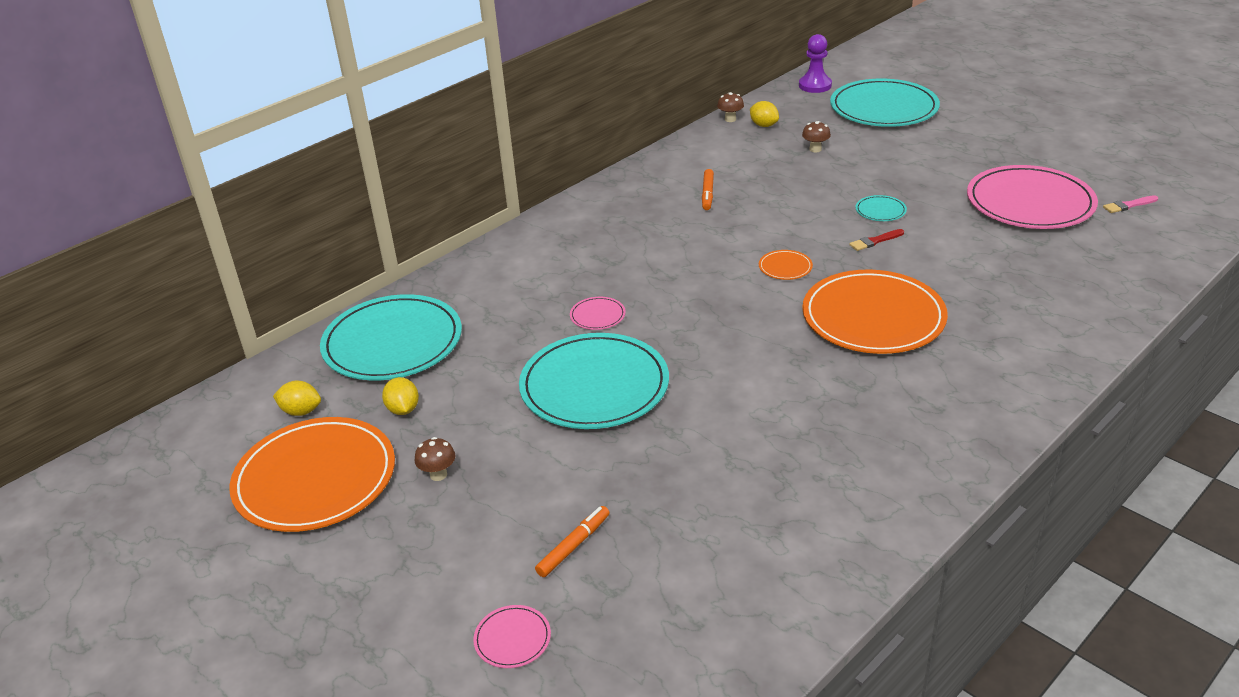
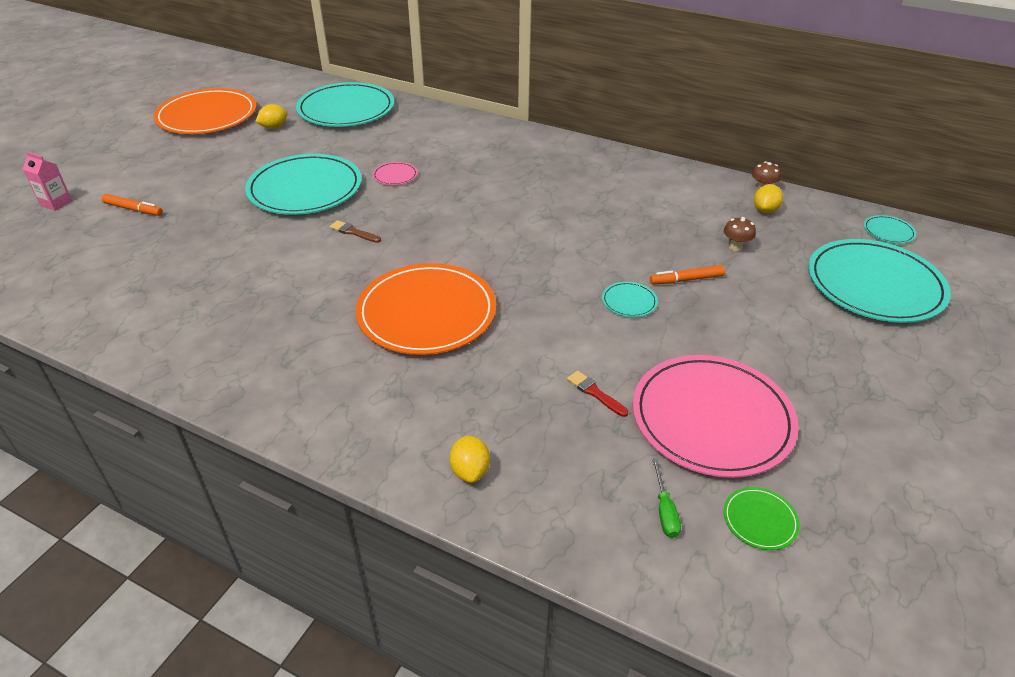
camera: 70 degrees right, 5 degrees up
yellow lemon [273,381,321,416] -> yellow lemon moved to [450,435,490,483]
brown mushroom [415,437,456,481] -> none
pink plate [473,605,551,668] -> pink carton [23,151,72,211]
orange marker [702,169,714,210] -> orange marker moved to [650,265,725,284]
orange plate [759,250,813,280] -> none
purple pawn [799,34,832,93] -> turquoise plate [864,215,916,244]
red brush [849,229,904,251] -> red brush moved to [567,371,628,417]
pink brush [1103,195,1158,213] -> green plate [723,487,800,550]
none -> brown brush [330,220,381,243]
none -> green screwdriver [652,458,681,538]

